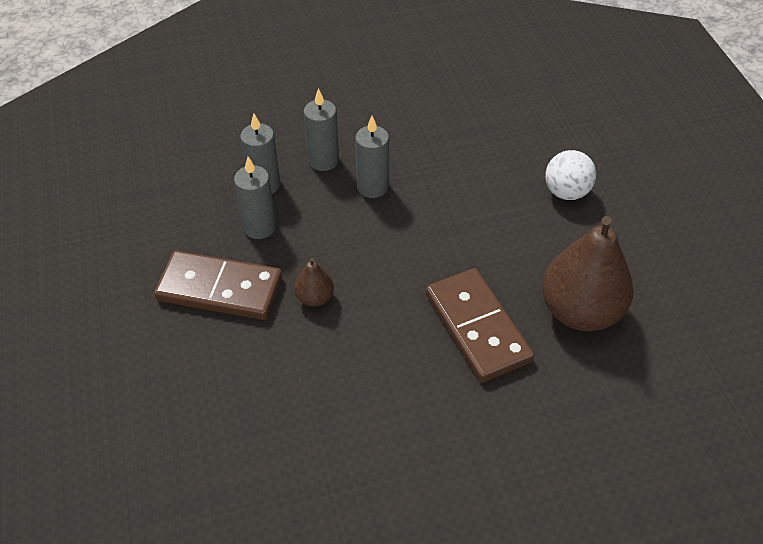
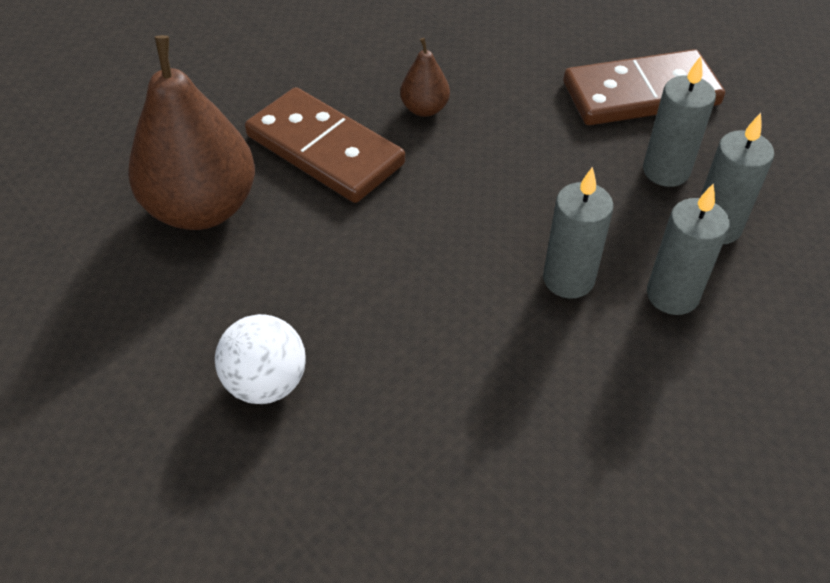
camera: 155 degrees right, 0 degrees up
brown pear [294,258,334,307] -> brown pear moved to [400,38,450,117]

